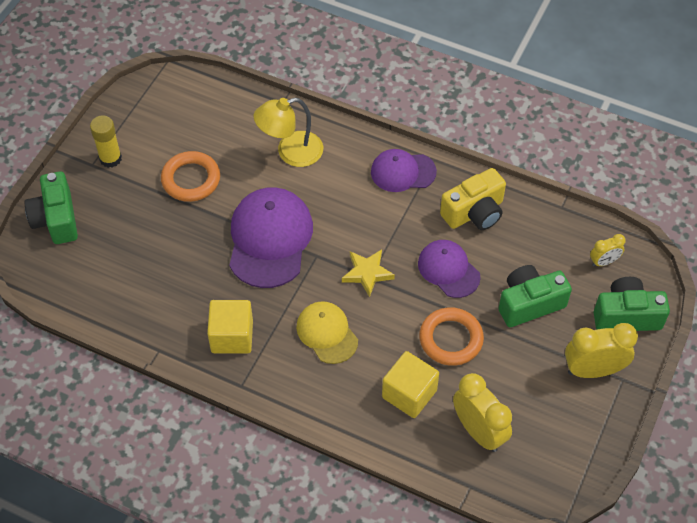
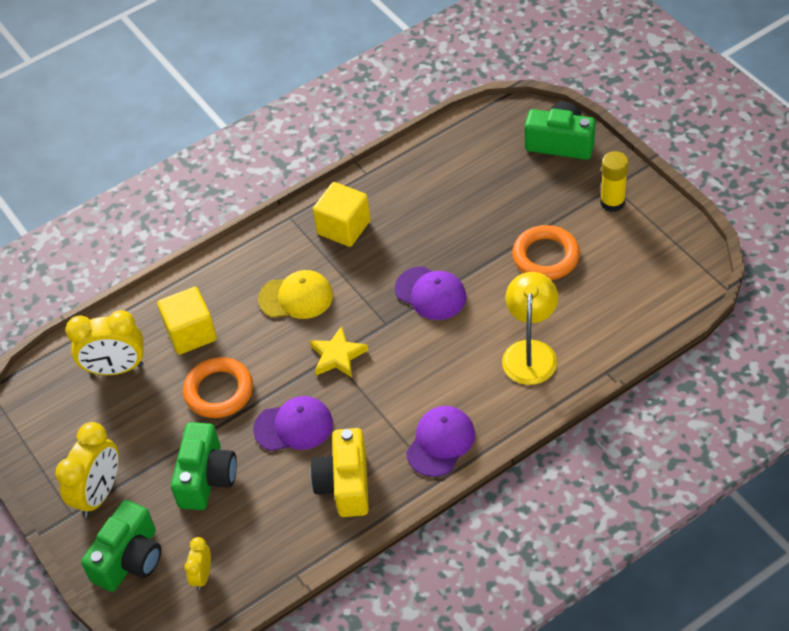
camera: 125 degrees right, 5 degrees down
purple cap [229,187,313,288] -> purple cap [395,266,466,320], size x0.60

